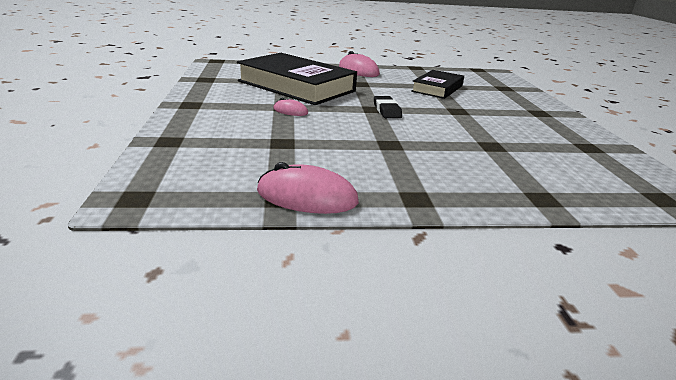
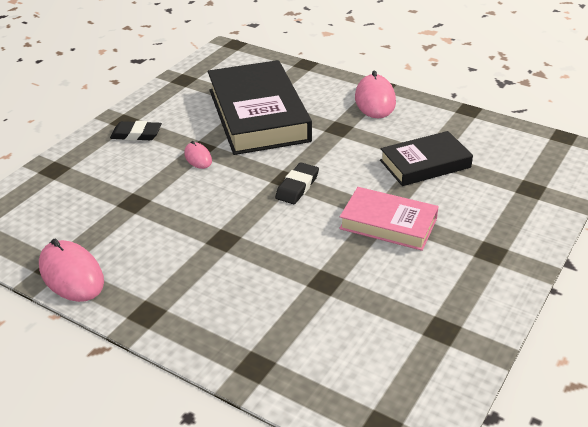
camera: 40 degrees right, 10 degrees up
none -> black eraser [110,121,162,141]
none -> pink book [339,187,439,251]

